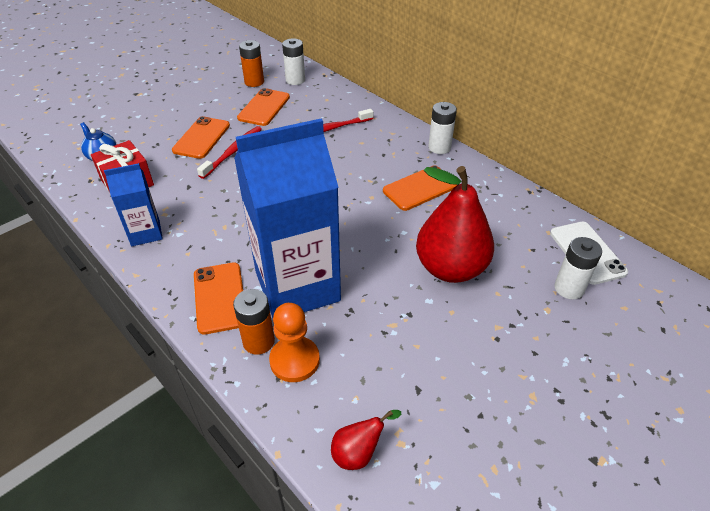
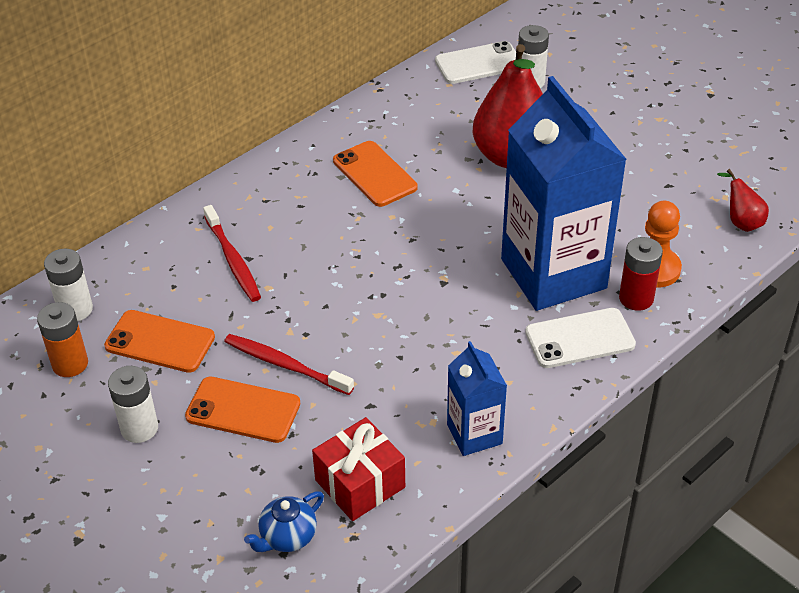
camera: 90 degrees left, 0 degrees up
orange phone [194,263,243,335] -> white phone [525,308,636,368]
orange battery [233,289,275,355] -> red battery [619,237,663,311]
white battery [428,102,457,154] -> white battery moved to [108,366,158,443]

